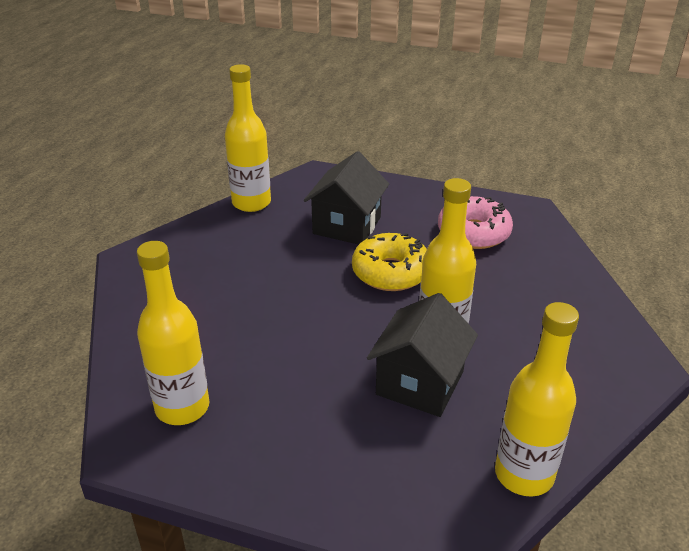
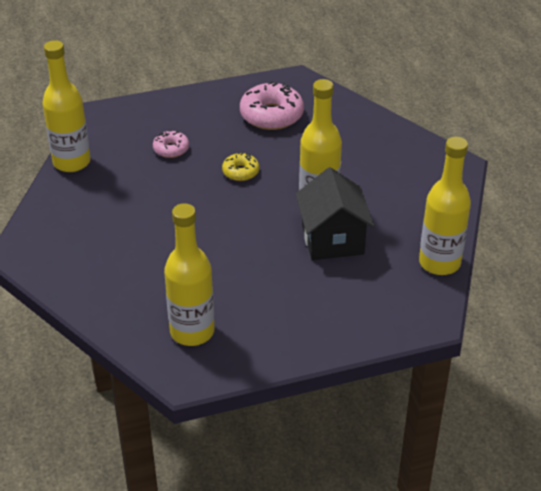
camera: 35 degrees left, 5 degrees up
black house [304,151,389,245] -> pink donut [153,130,189,158]
yellow donut [352,233,427,291] -> yellow donut [222,152,260,181], size x0.55

